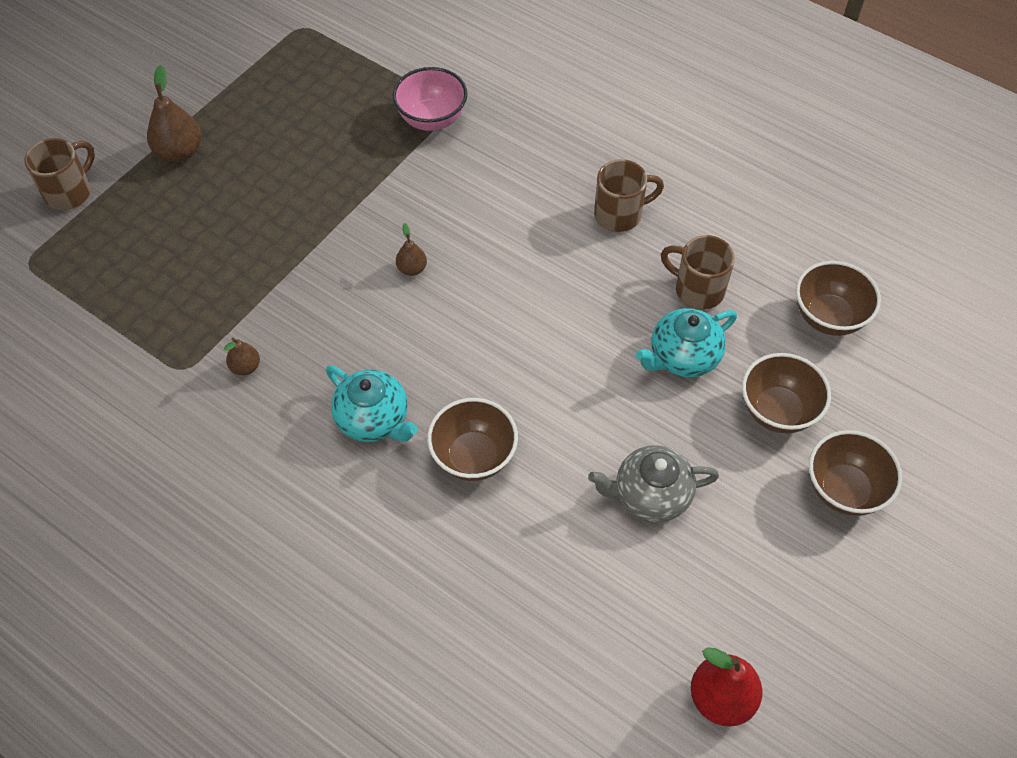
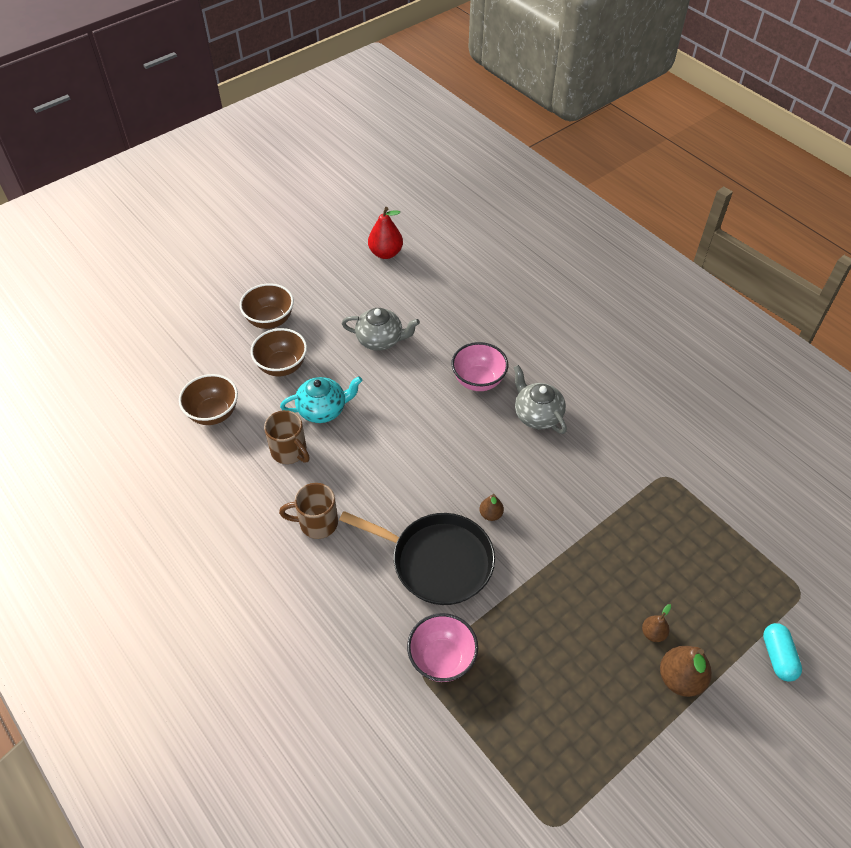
camera: 165 degrees left, 5 degrees down
brown mug [24,138,95,210] -> turquoise capsule [763,623,802,682]
brown pear [224,338,260,375] -> brown pear moved to [642,604,671,642]
turquoise teapot [326,365,418,442] -> grey teapot [513,365,567,434]
brown bowl [427,398,518,481] -> pink bowl [451,342,508,391]
none -> black pan [339,511,495,605]

